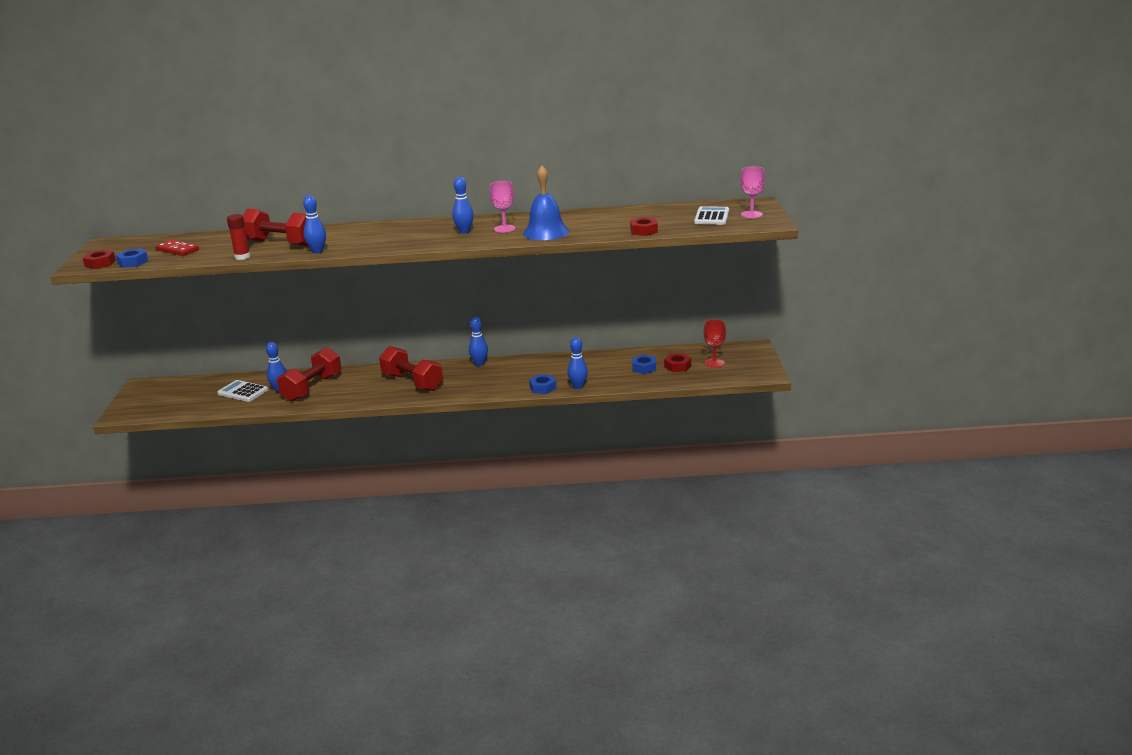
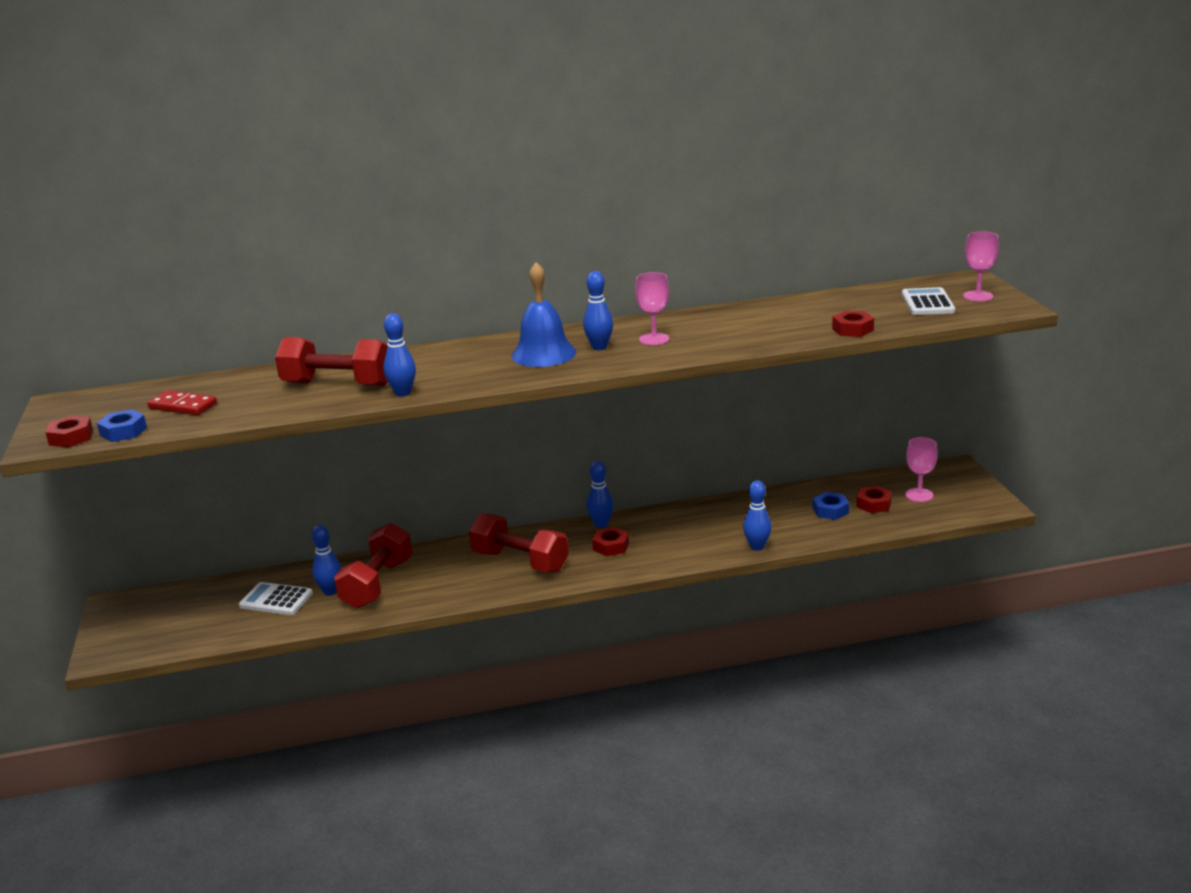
camera: 10 degrees left, 0 degrees up
red glue stick [227,214,250,260] -> none
blue bell [523,166,569,240] -> blue bell moved to [511,262,576,367]
blue nut [529,374,557,394] -> none
red goblet [704,319,726,368] -> pink goblet [906,437,938,502]
none -> red nut [592,527,629,557]

